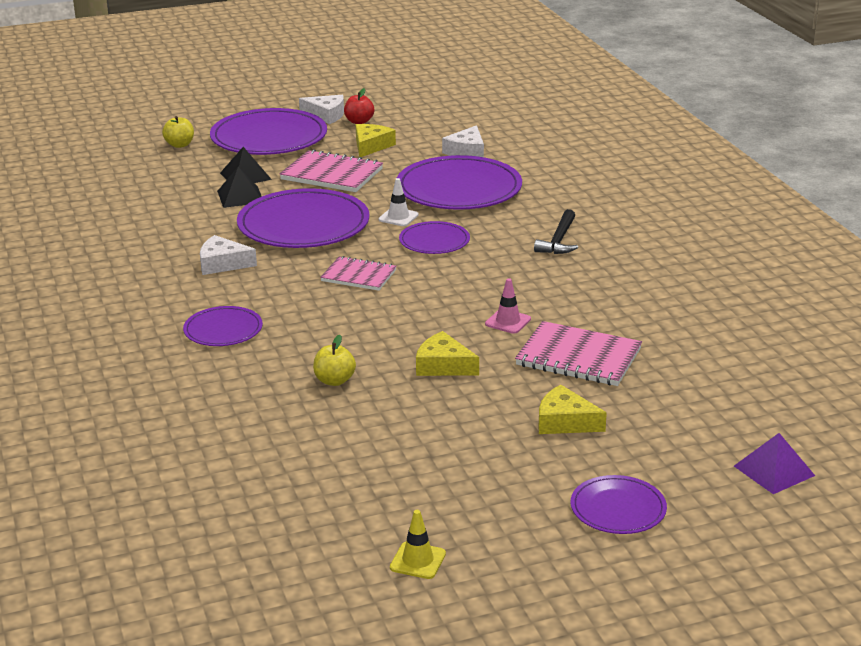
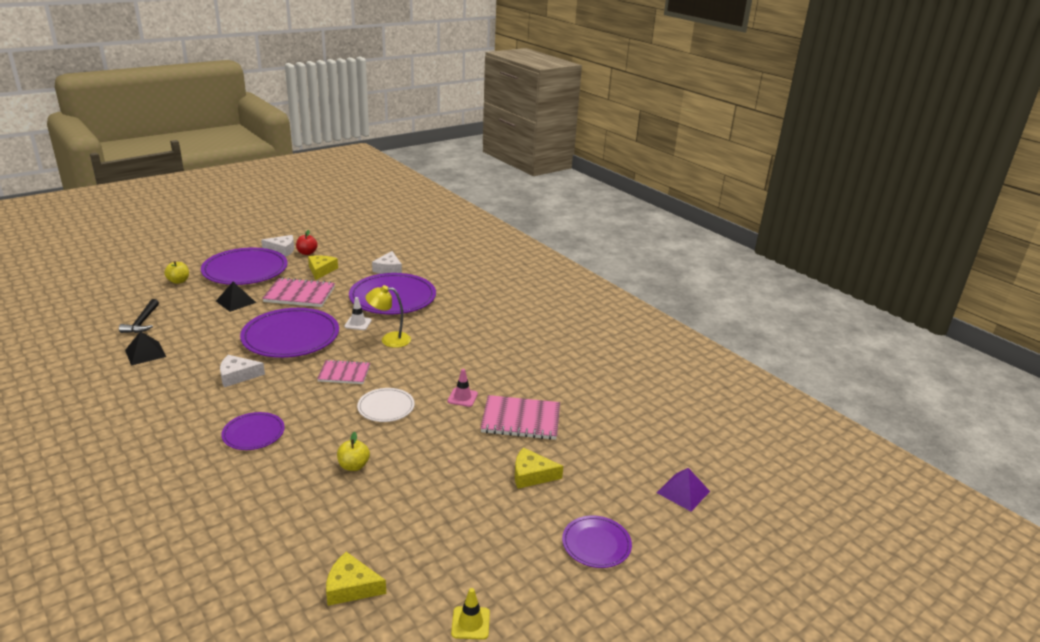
camera: 20 degrees left, 0 degrees up
black pyramid [217,167,262,208] -> black pyramid moved to [125,331,166,366]
purple plate [399,221,470,254] -> yellow lamp [365,285,411,348]
yellow cheese [416,331,479,376] -> yellow cheese moved to [326,552,386,606]
black hammer [534,209,578,254] -> black hammer moved to [119,299,159,333]
none -> white plate [357,388,415,422]

